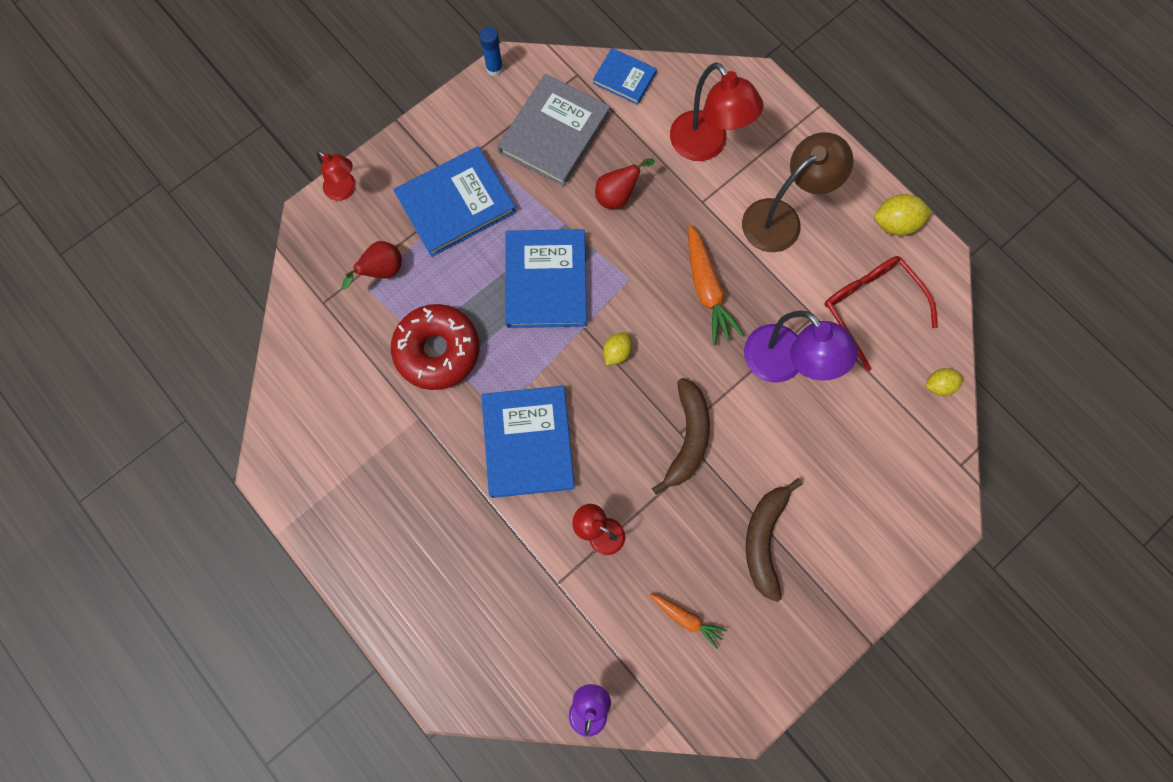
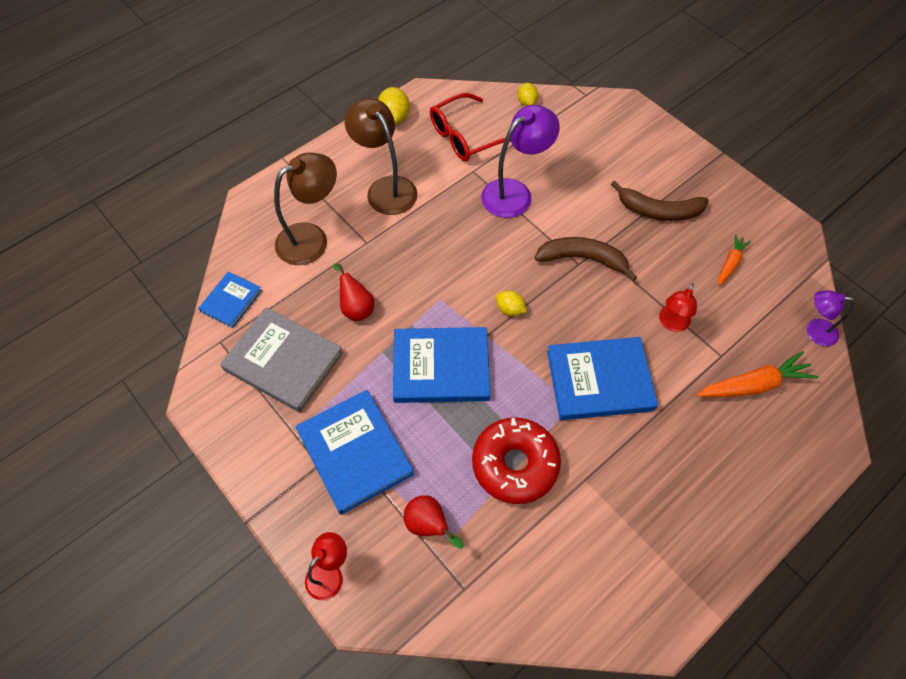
camera: 90 degrees left, 15 degrees down
blue glue stick [480,27,503,76] -> none
red lamp [670,62,764,161] -> brown lamp [274,152,337,265]
orange carrot [688,224,744,345] -> orange carrot moved to [697,351,818,397]

